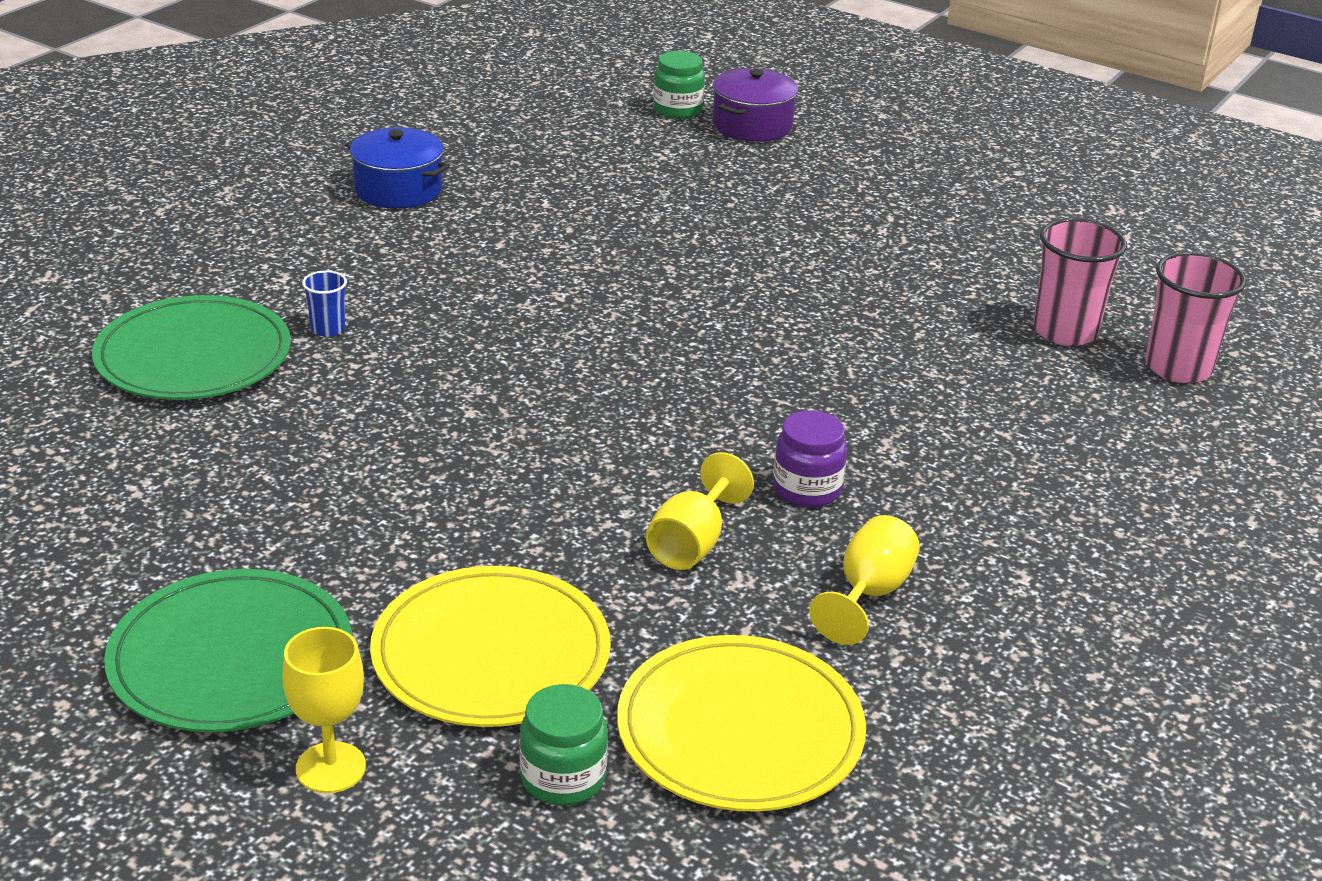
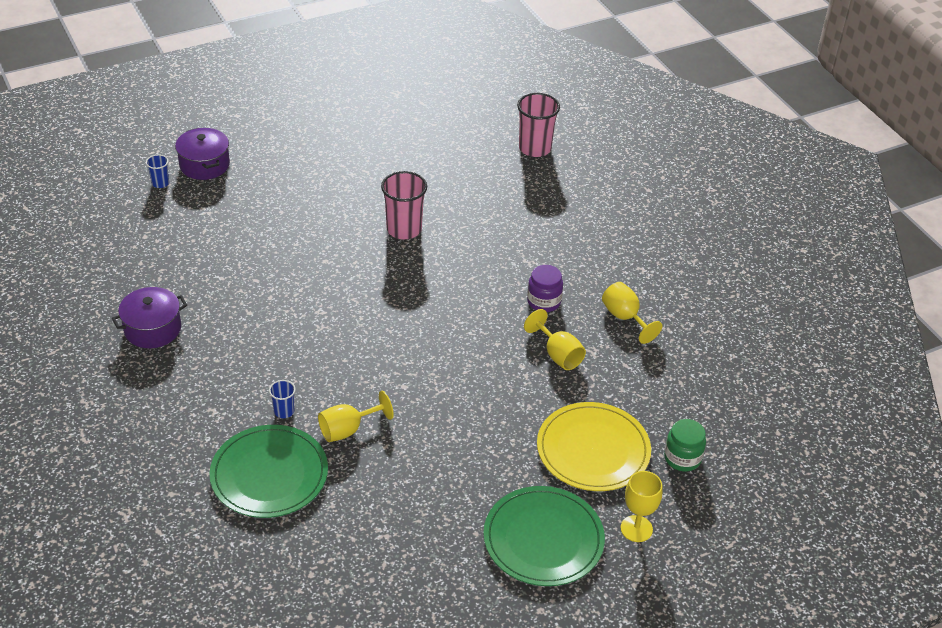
camera: 60 degrees left, 10 degrees up
blue pot [345,127,450,209] -> purple pot [112,287,187,348]
yellow plate [617,635,866,812] -> none
green jar [653,51,705,119] -> blue cup [146,155,169,188]
pink cup [1033,218,1127,346] -> pink cup moved to [381,171,427,239]
none -> yellow goblet [318,391,394,442]

